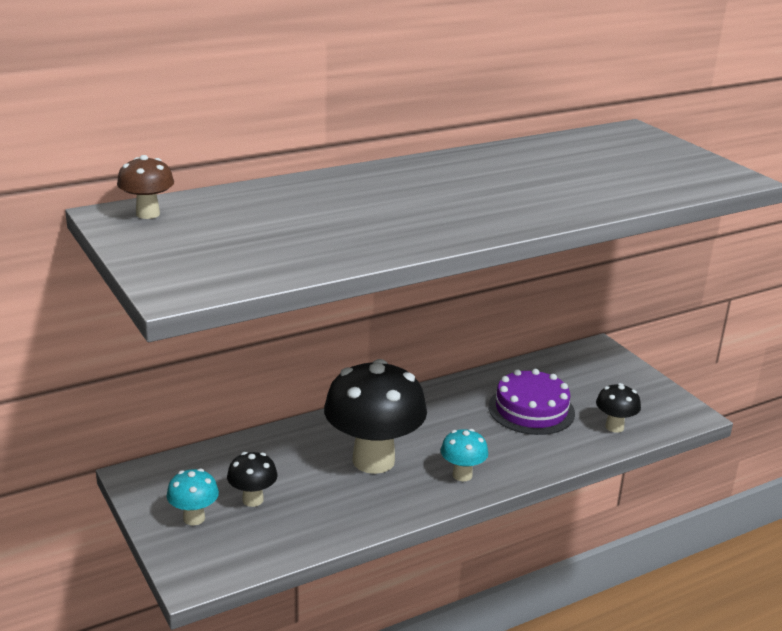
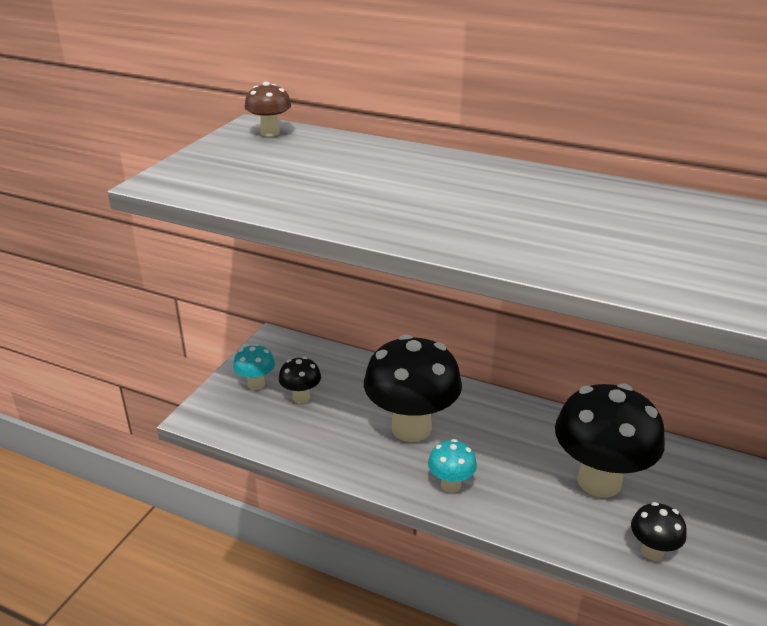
camera: 55 degrees right, 5 degrees up
purple cake [488,369,575,435] -> black mushroom [555,383,665,498]

